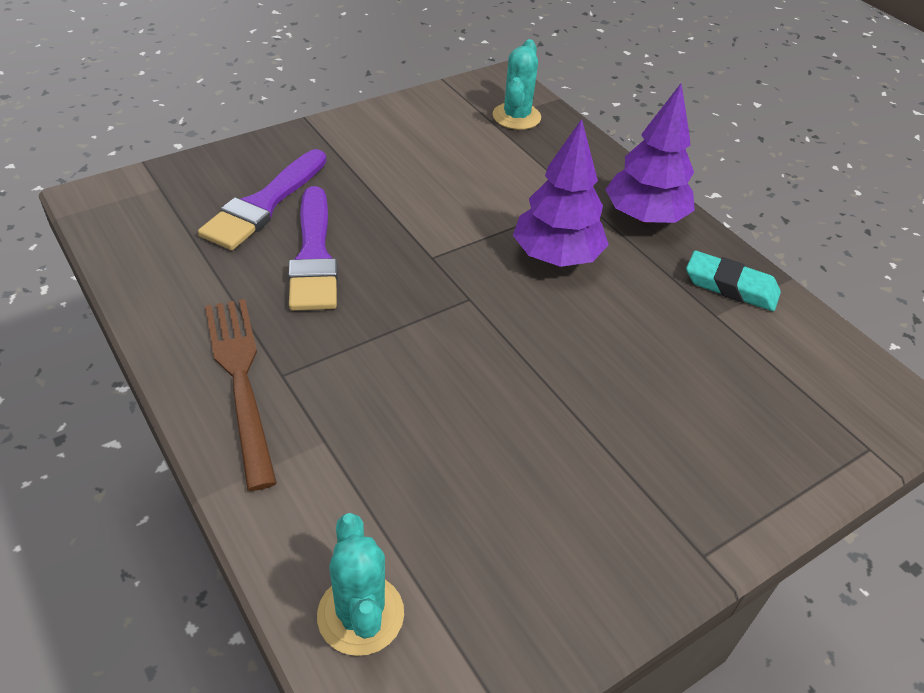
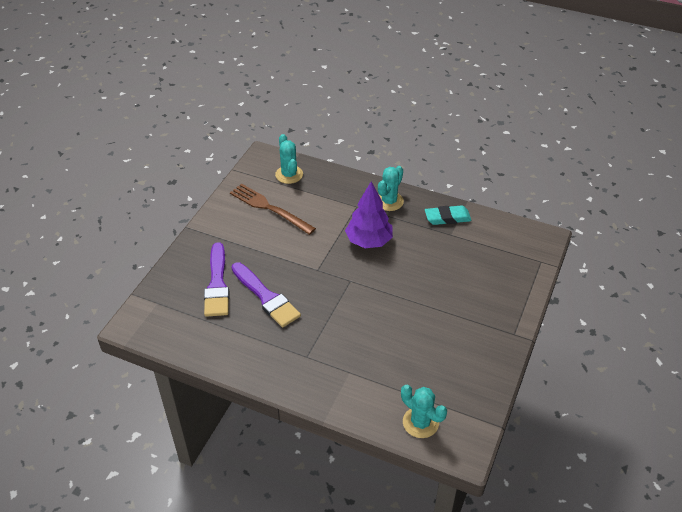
camera: 30 degrees left, 0 degrees up
brown fork [205,299,277,491] -> brown fork moved to [230,184,316,235]
purple tree [605,83,695,224] -> turquoise cactus [378,166,404,211]

